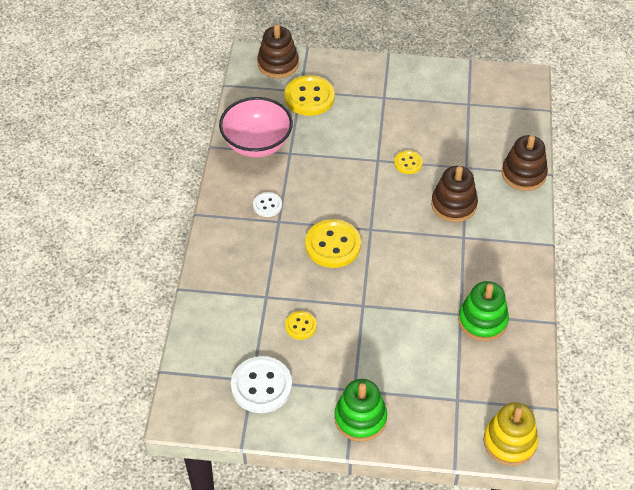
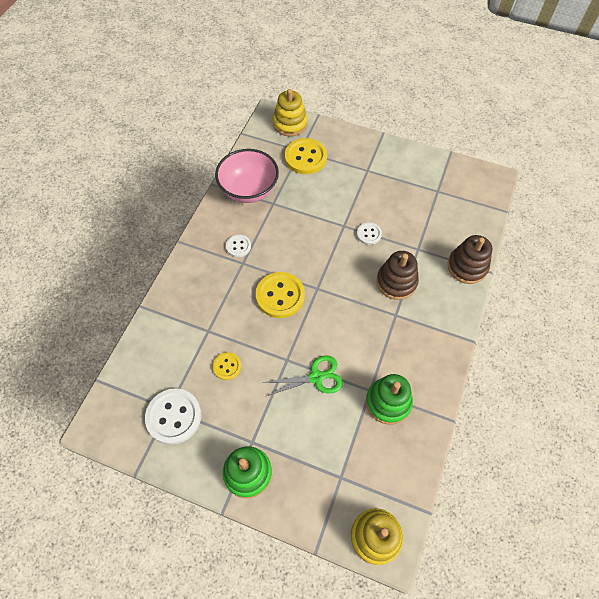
camera: 15 degrees right, 10 degrees up
brown stacking toy [257,24,299,78] -> yellow stacking toy [273,89,308,136]
yellow button [394,151,423,174] -> white button [357,222,382,245]
none -> green scissors [263,355,343,396]

